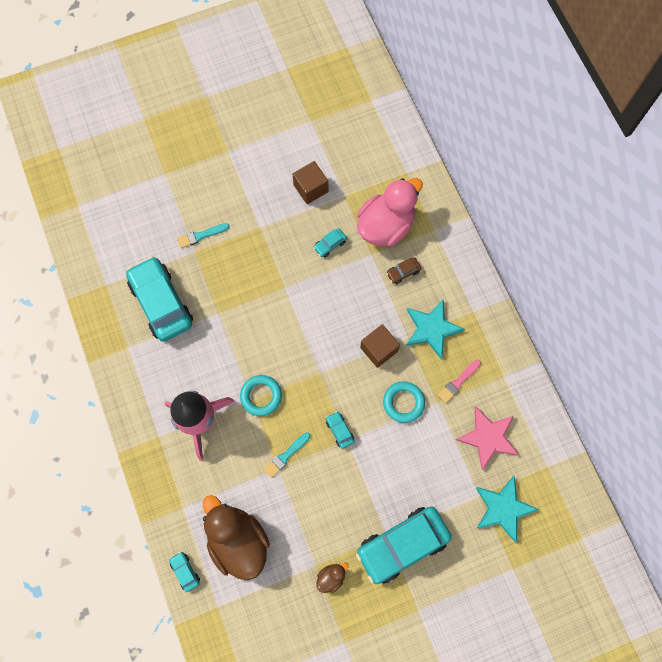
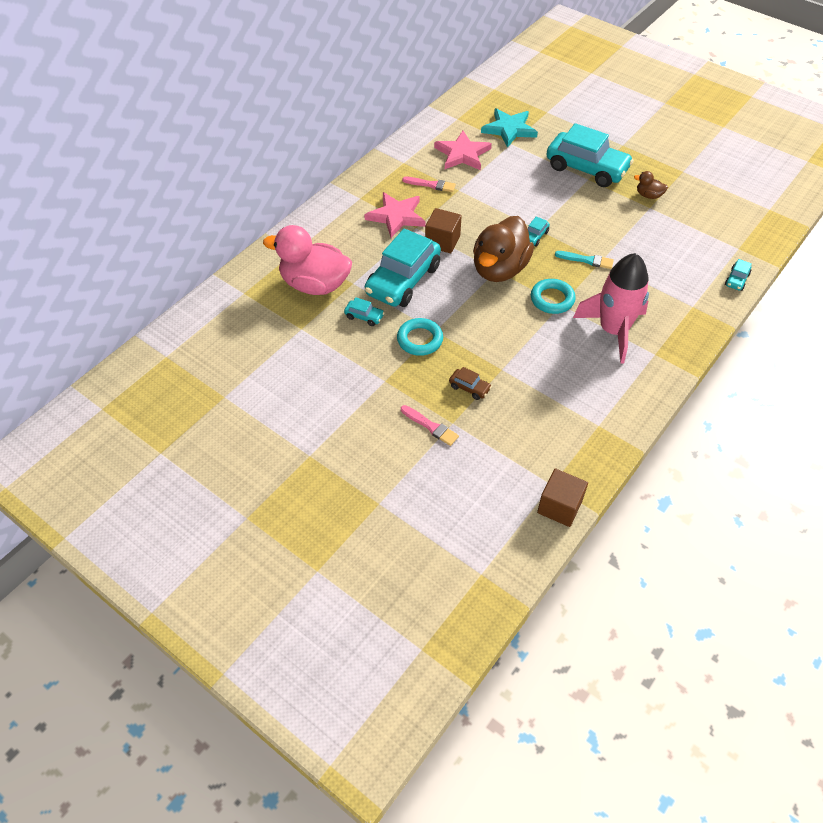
camera: 120 degrees left, 20 degrees down
turquoise car [126,256,193,342] -> turquoise car moved to [365,229,441,307]
turquoise brush [177,223,229,248] -> pink brush [401,405,459,446]
brown duck [203,495,270,580] -> brown duck moved to [473,216,534,282]
brown cube [293,161,328,204] -> brown cube moved to [537,469,588,527]
turquoise ring [383,381,425,423] -> turquoise ring moved to [397,318,443,356]
brown car [386,257,421,284] -> brown car moved to [449,367,492,400]
turquoise star [406,300,465,359] -> pink star [364,192,426,238]

